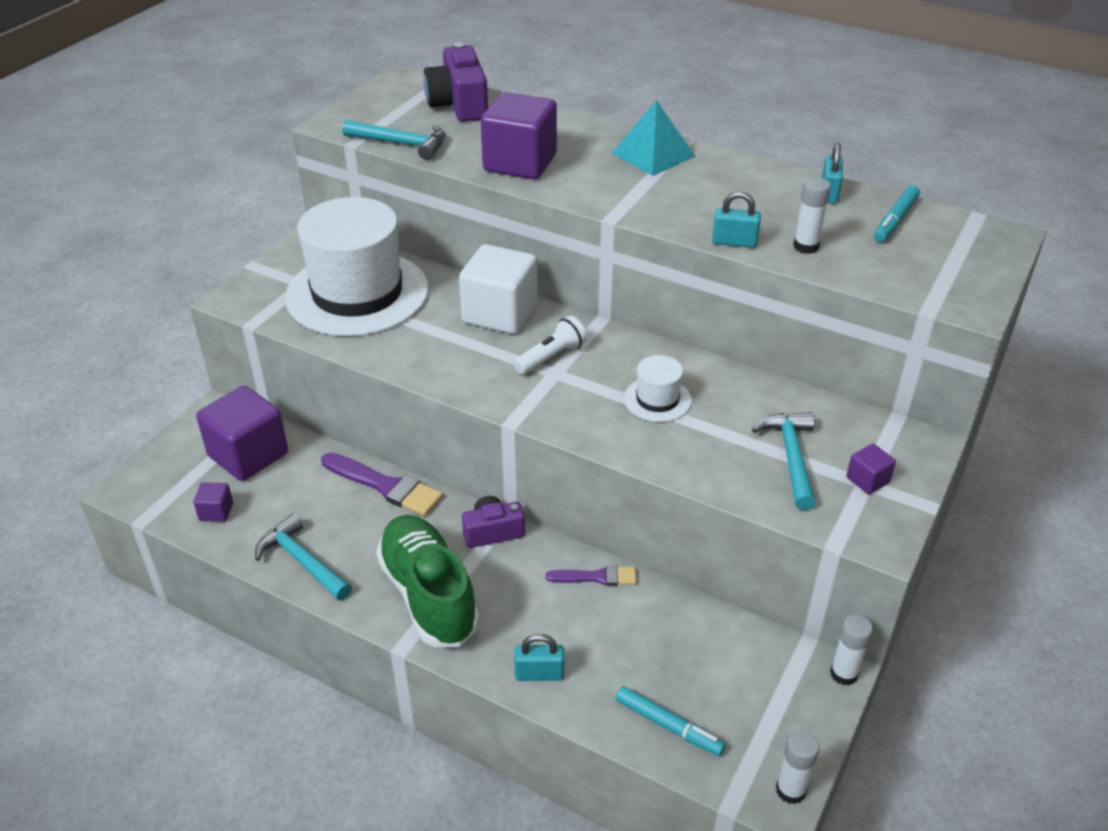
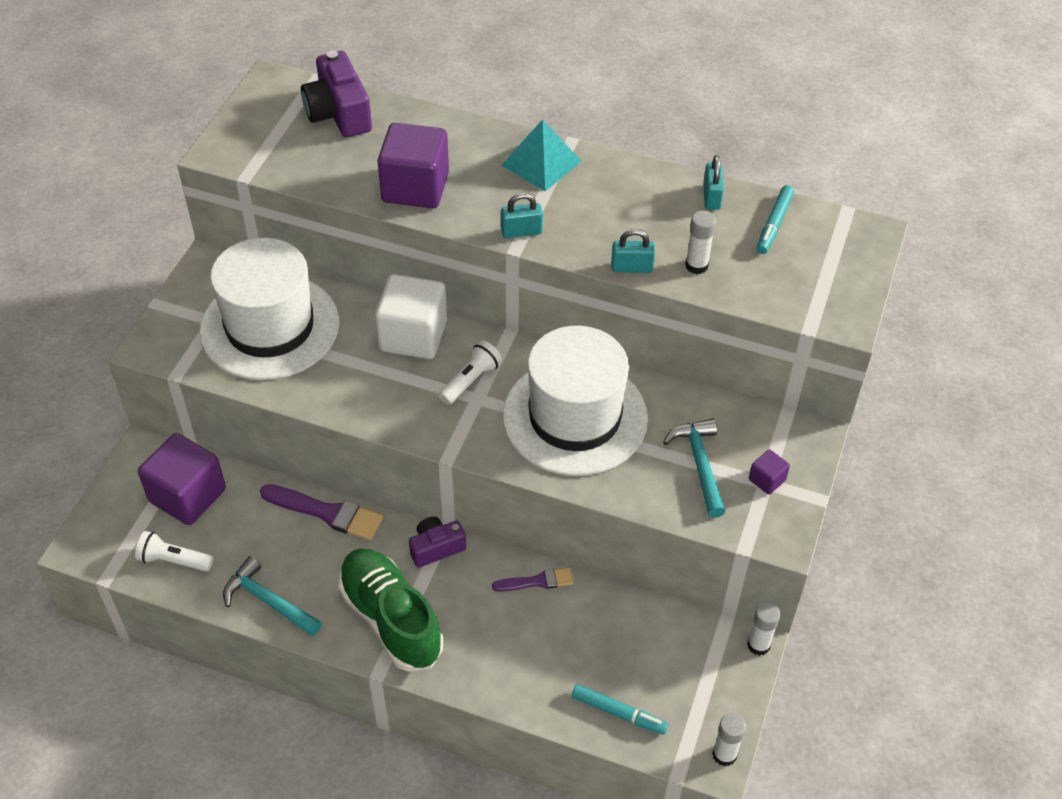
camera: 10 degrees left, 10 degrees up
purple cube [194,482,233,522] -> white flashlight [135,531,213,572]
turquoise hammer [342,120,445,160] -> none
turquoise padlock [514,634,564,681] -> turquoise padlock moved to [501,193,543,238]
white hat [624,355,692,422] -> white hat [503,326,648,476], size x2.35

